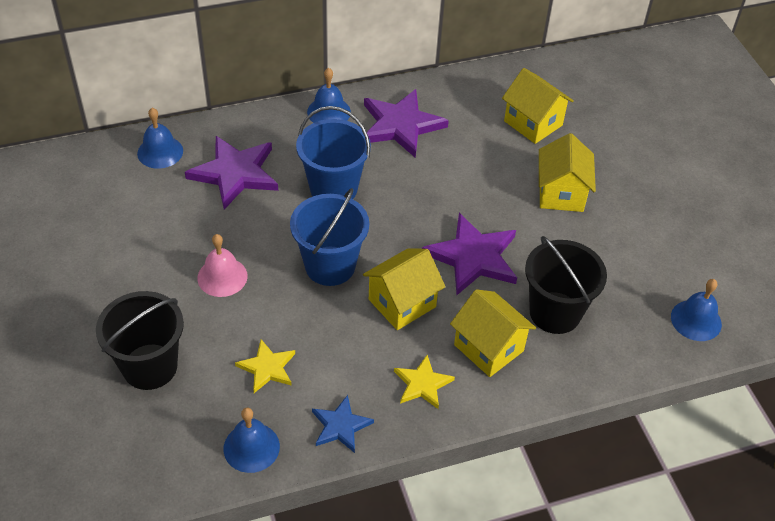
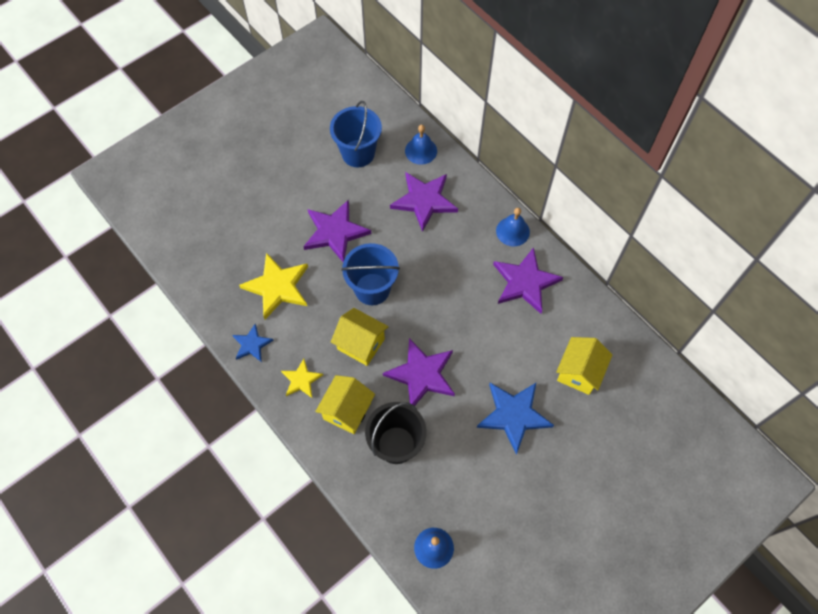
camera: 70 degrees right, 15 degrees up
black bucket [96,291,184,390] -> none
pink bell [197,234,248,297] -> purple star [303,200,371,262]
blue bell [223,408,280,473] -> none
yellow star [235,339,295,393] -> yellow star [239,253,308,319], size x1.77
blue bucket [296,106,371,199] -> blue bucket moved to [330,101,382,167]
yellow house [539,133,596,212] -> blue star [477,383,554,454]

